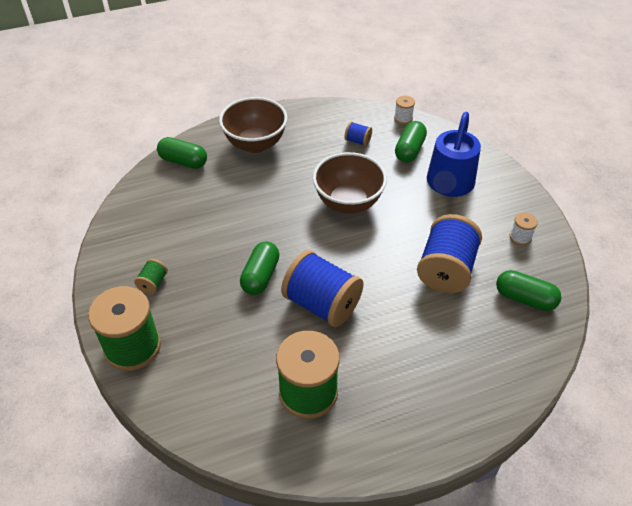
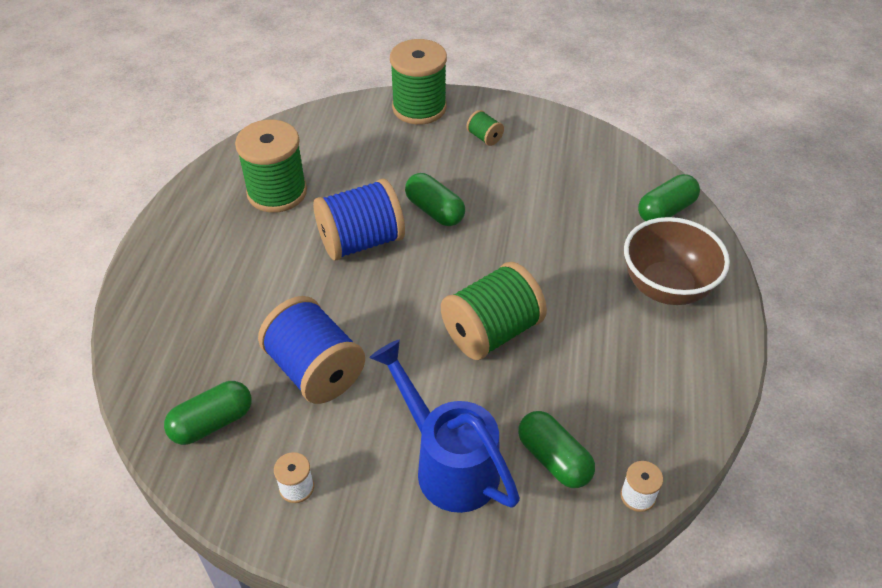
camera: 120 degrees right, 0 degrees up
brown bowl [313,152,387,214] -> green spool [441,262,547,360]
blue spool [345,121,372,146] -> none

